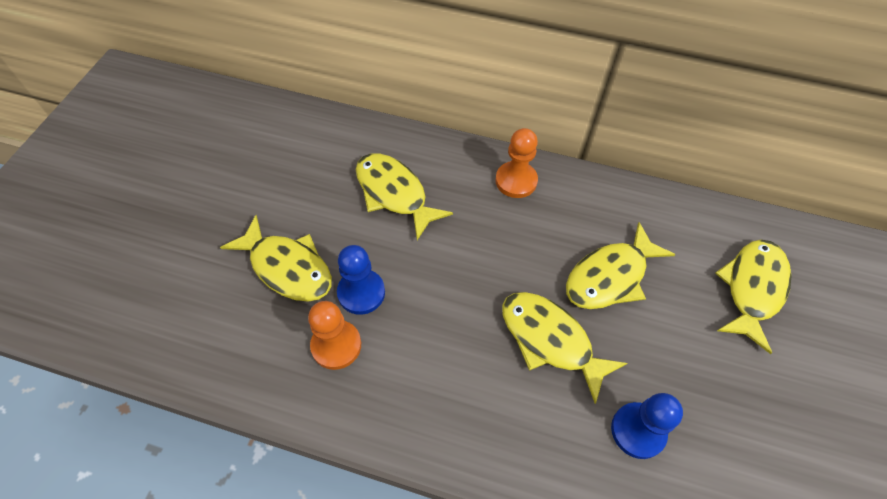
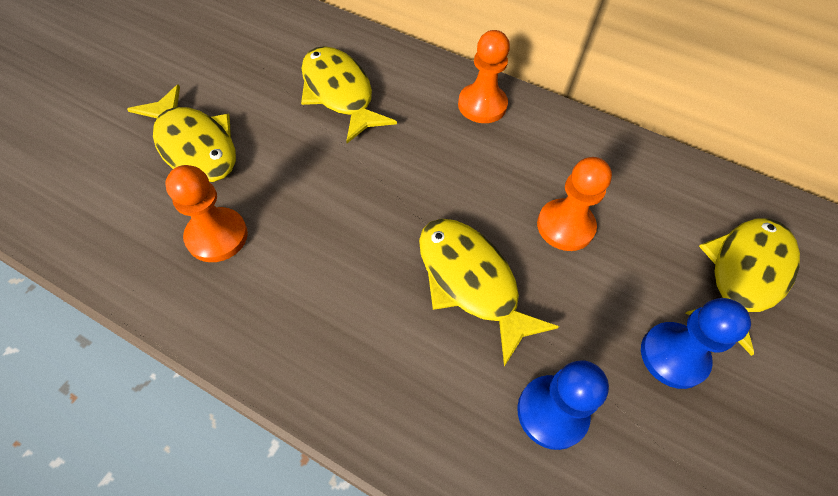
camera: 10 degrees right, 0 degrees up
blue pawn [337,245,385,315] -> blue pawn moved to [641,298,751,389]
yellow fish [566,222,676,309] -> orange pawn [537,157,612,251]

